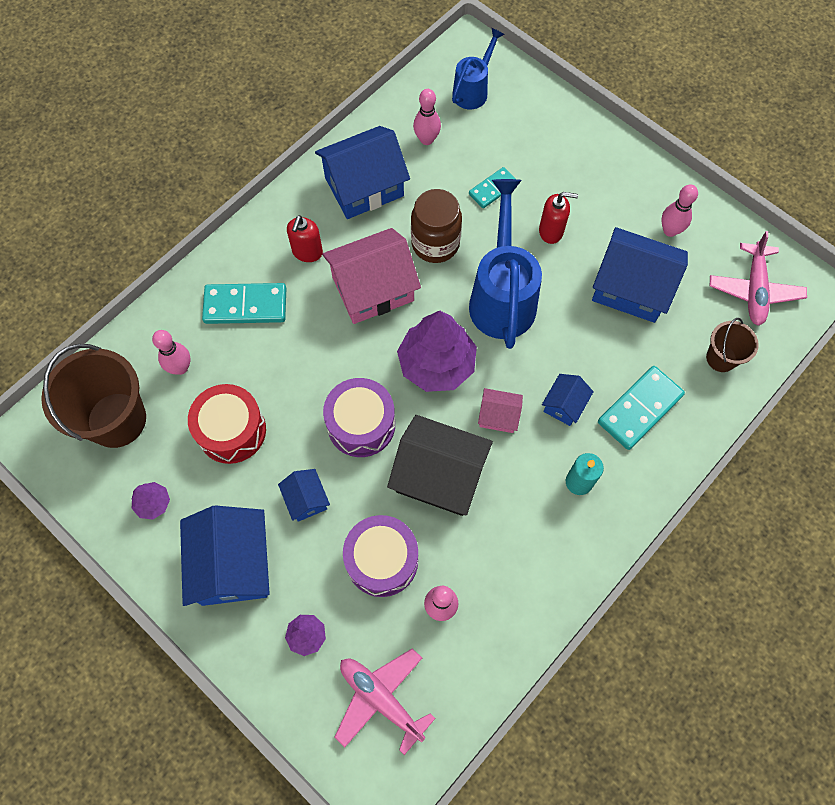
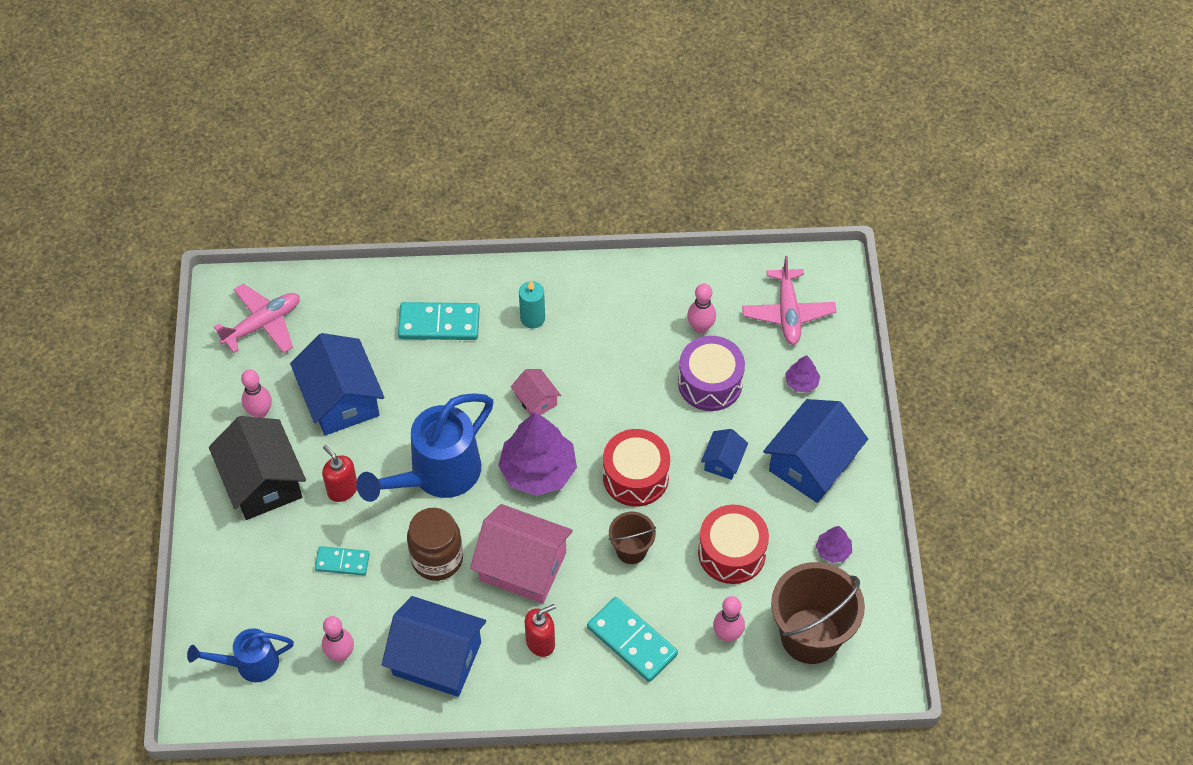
camera: 135 degrees left, 10 degrees down
purple drum [323,378,395,457] -> red drum [603,429,670,506]
black house [387,415,493,516] -> black house moved to [209,416,306,520]
blue house [542,374,594,426] -> none
brown bucket [706,318,759,372] -> brown bucket moved to [609,512,656,564]

